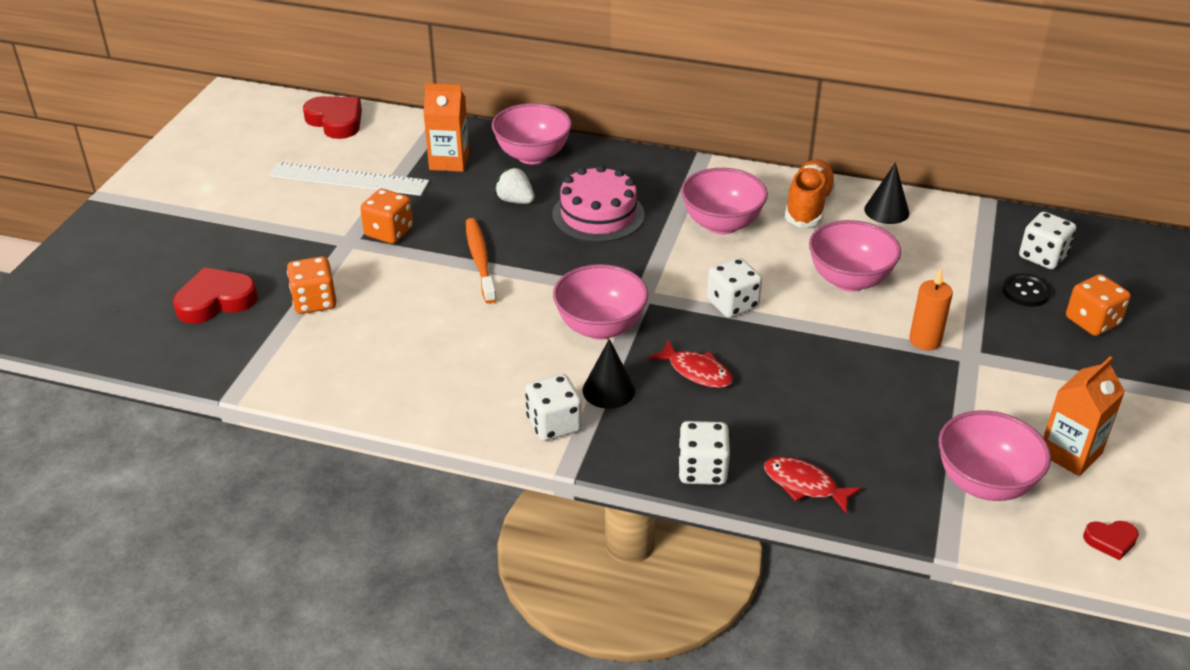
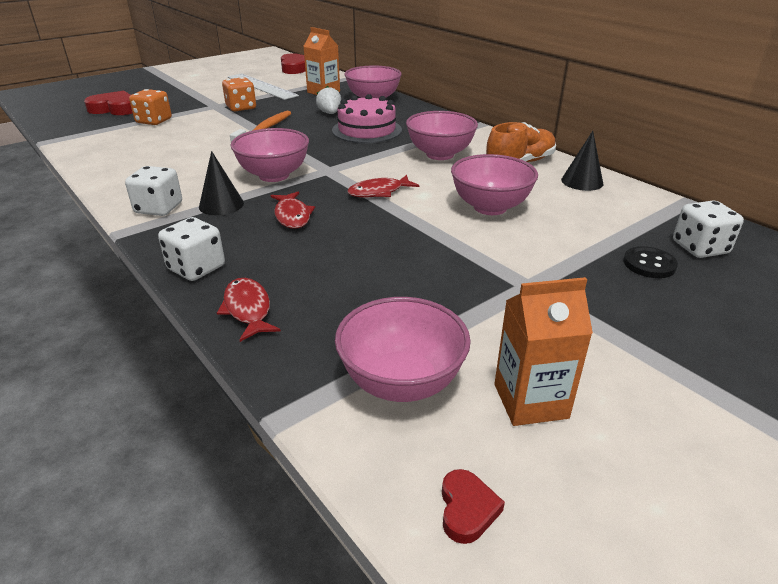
camera: 35 degrees right, 5 degrees down
white dice [707,258,762,318] -> red fish [347,175,420,198]
orange candle [909,268,953,351] -> none
orange dice [1066,274,1131,336] -> none
red heart [1083,521,1139,561] -> red heart turned 120 degrees counterclockwise [442,469,505,544]

